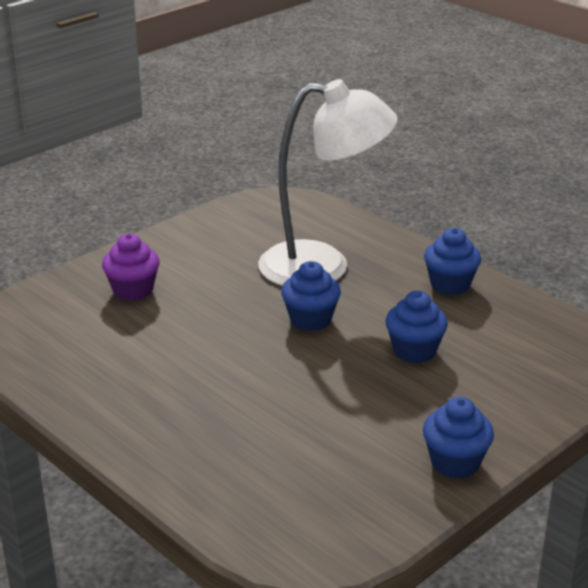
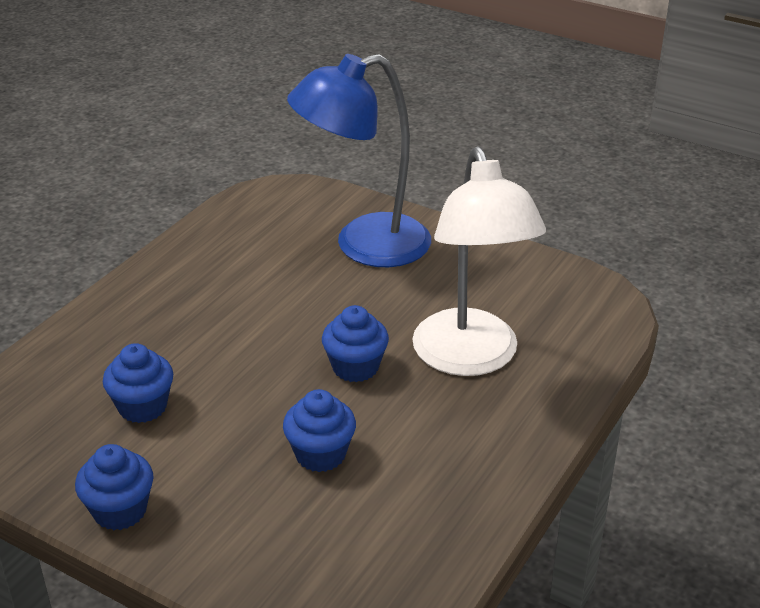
camera: 75 degrees right, 5 degrees up
purple cupcake [102,233,160,301] -> blue lamp [287,54,431,267]
blue cupcake [424,228,481,295] -> blue cupcake moved to [103,343,173,423]

